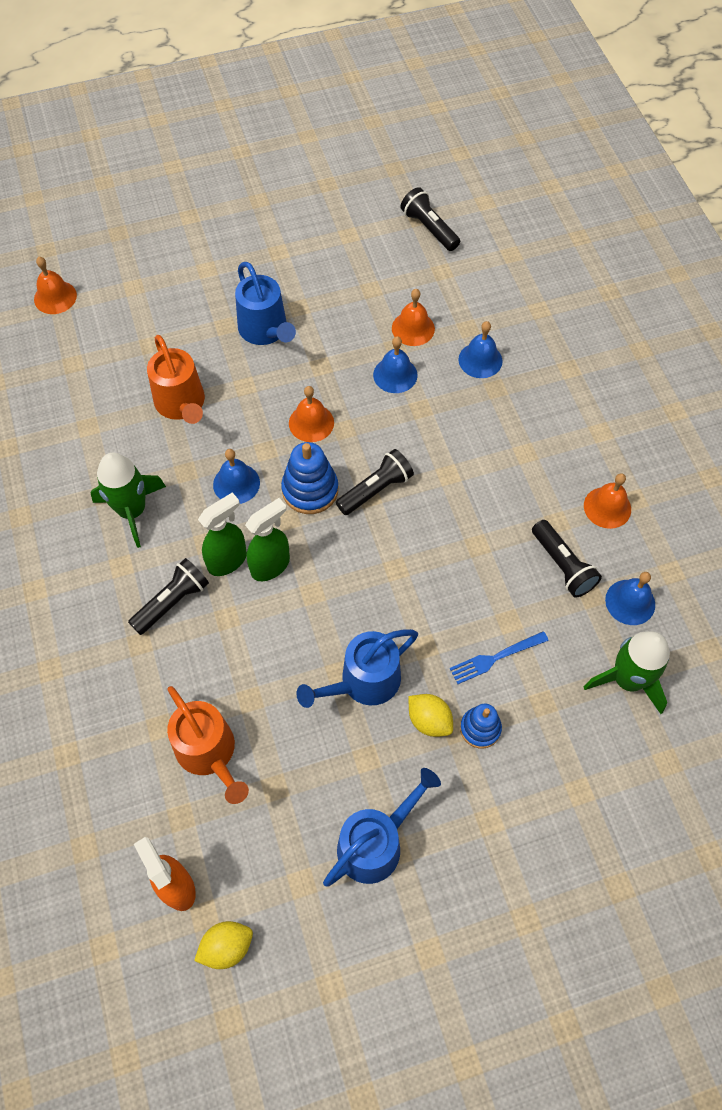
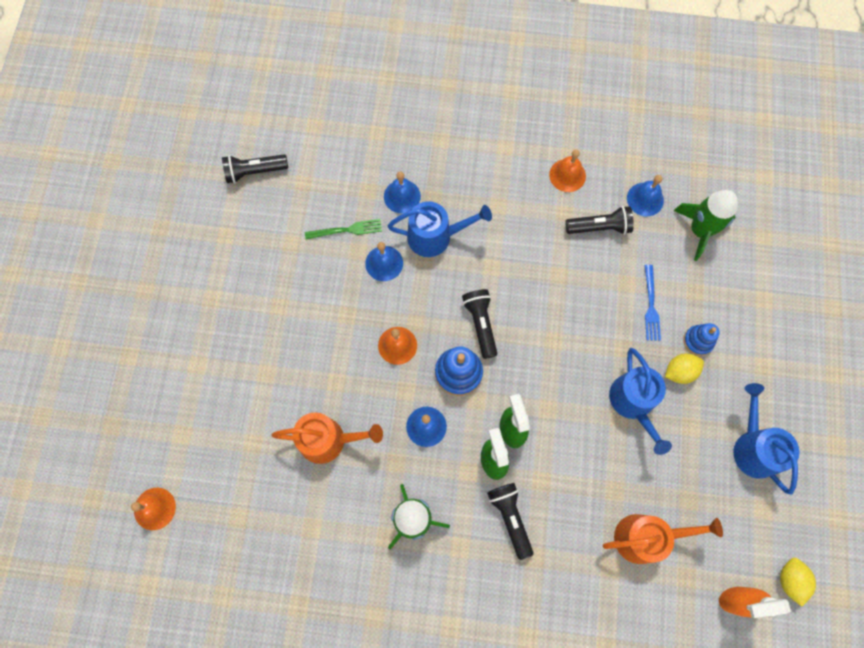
camera: 65 degrees left, 10 degrees up
blue watering can [235,262,296,345] -> blue watering can moved to [387,201,492,257]
orange bell [392,289,435,346] -> green fork [305,219,382,239]

